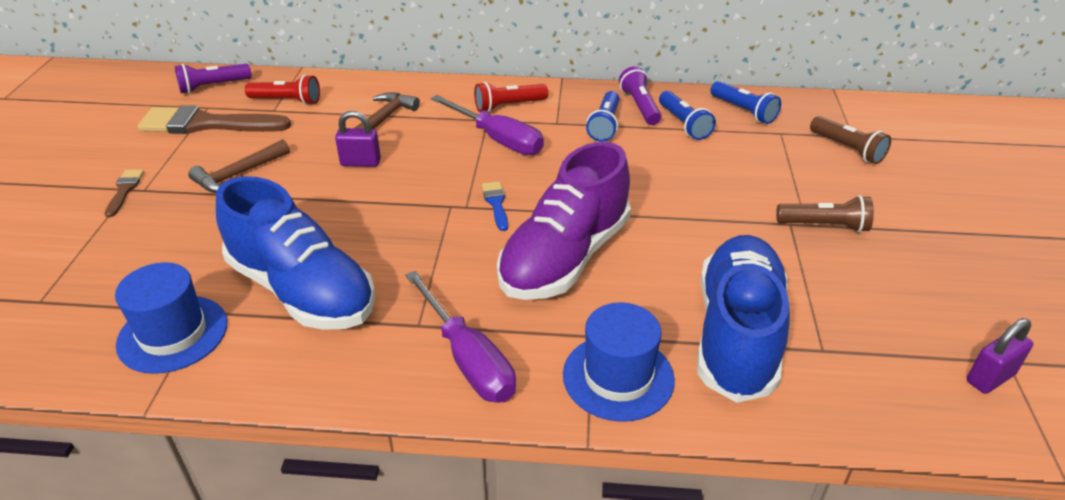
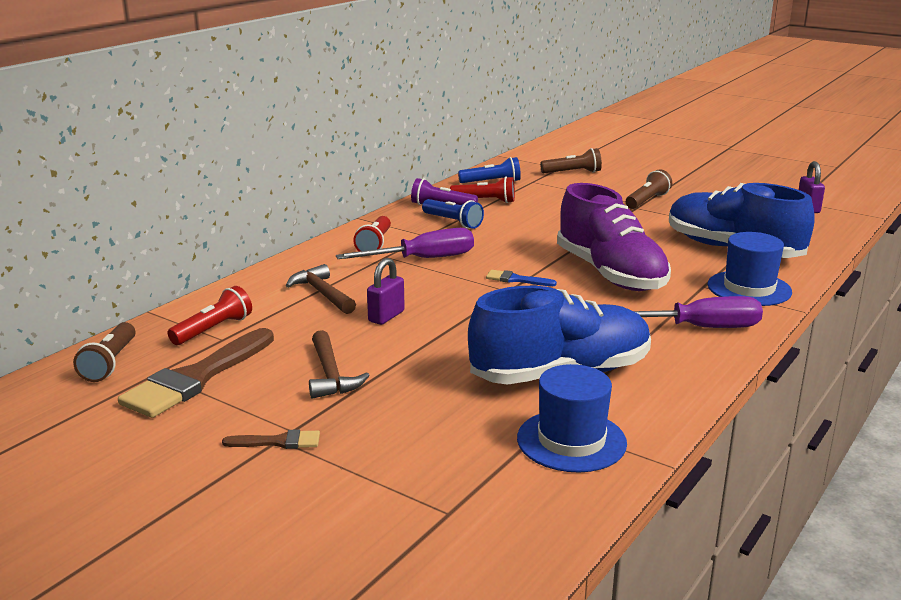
camera: 60 degrees left, 15 degrees down
brown brush [105,170,144,217] -> brown brush turned 150 degrees clockwise [222,430,320,449]
purple flashlight [175,64,252,94] -> brown flashlight [73,322,135,382]
blue flashlight [659,91,716,140] -> red flashlight [450,176,515,203]

